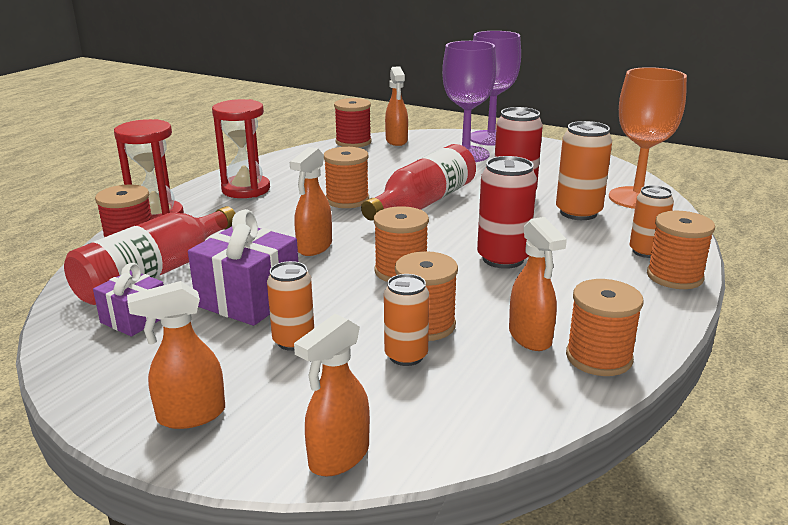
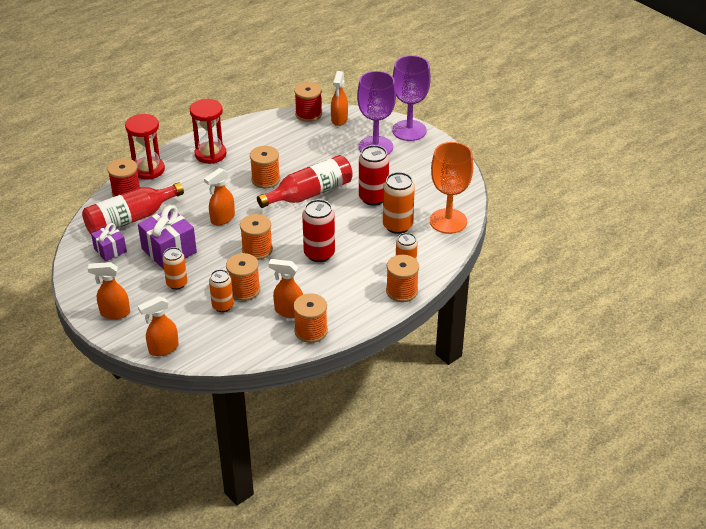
camera: 20 degrees right, 15 degrees up
orange spray bottle [509,217,567,351] -> orange spray bottle turned 105 degrees clockwise [269,259,303,318]

